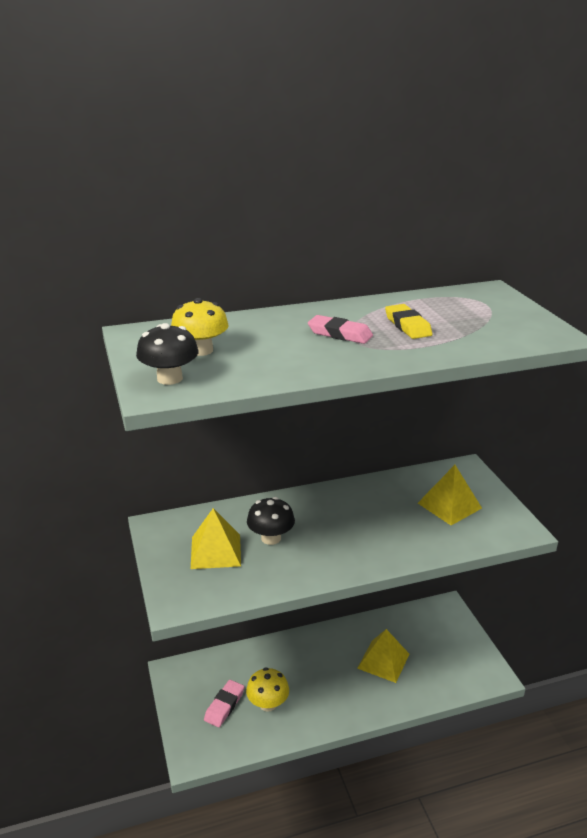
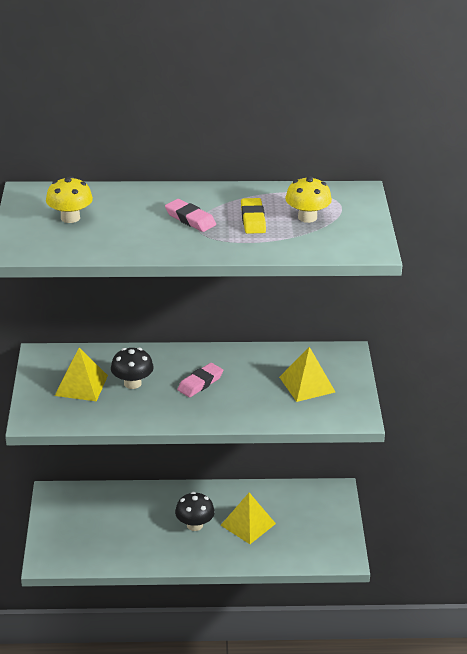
camera: 15 degrees right, 5 degrees up
black mushroom [136,323,199,385] -> black mushroom moved to [175,492,215,531]
pink eraser [204,680,244,727] -> pink eraser moved to [177,363,223,397]
yellow mushroom [246,667,289,712] -> yellow mushroom moved to [285,176,332,223]

